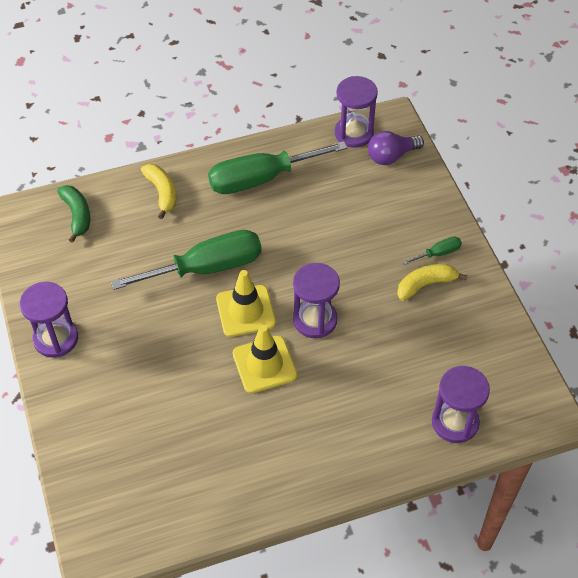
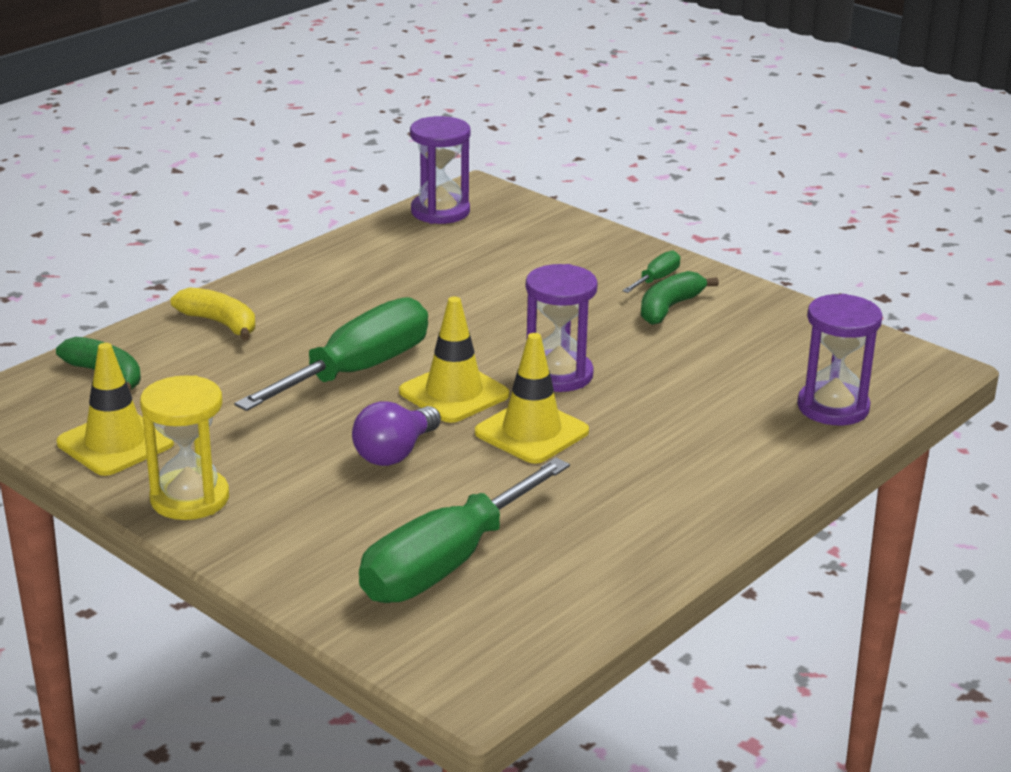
camera: 30 degrees left, 25 degrees down
purple hourglass [20,282,78,358] -> yellow hourglass [140,375,229,520]
green screwdriver [208,141,347,194] -> green screwdriver moved to [359,457,570,603]
purple light bulb [368,131,424,165] -> purple light bulb moved to [352,401,441,466]
yellow banana [397,264,467,301] -> green banana [641,271,719,325]
none -> yellow traffic cone [57,343,174,476]

